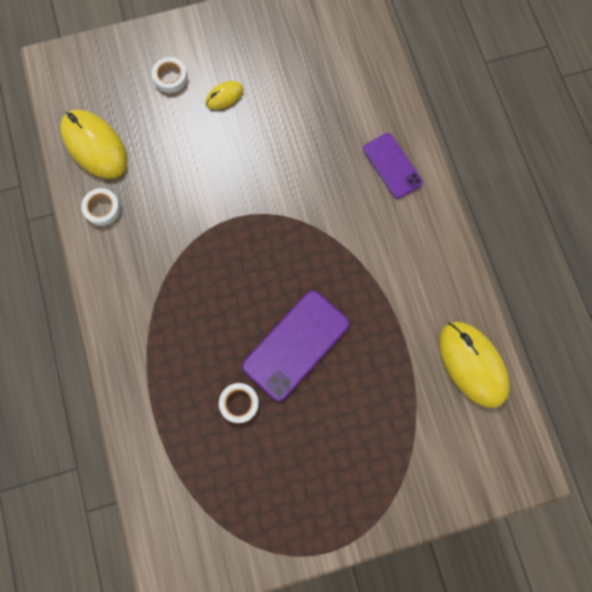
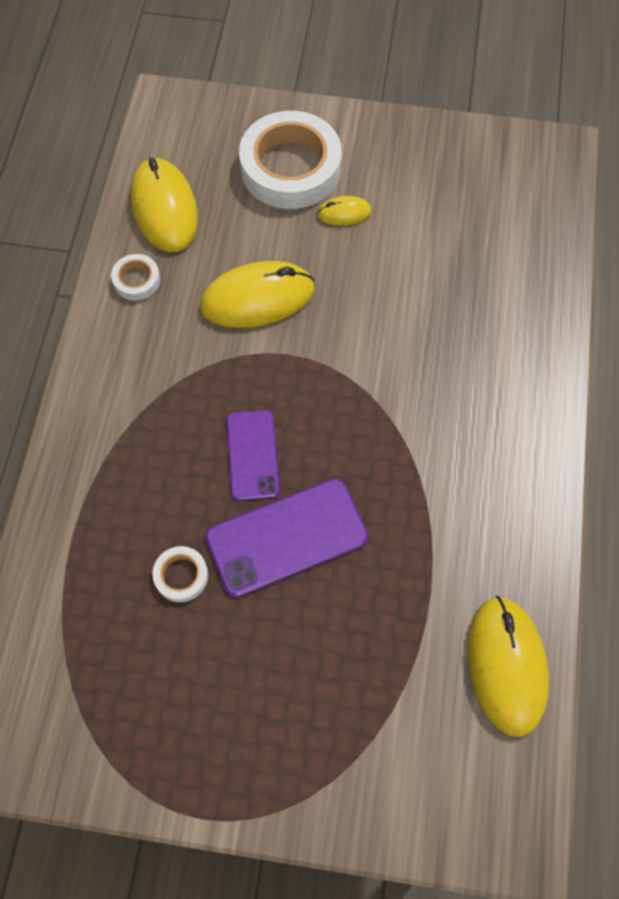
camera: 25 degrees right, 10 degrees down
white tape [152,57,188,93] -> white tape [239,111,342,209], size x2.26
purple phone [363,133,423,199] -> purple phone moved to [227,410,280,501]
none -> yellow mouse [200,261,315,328]

